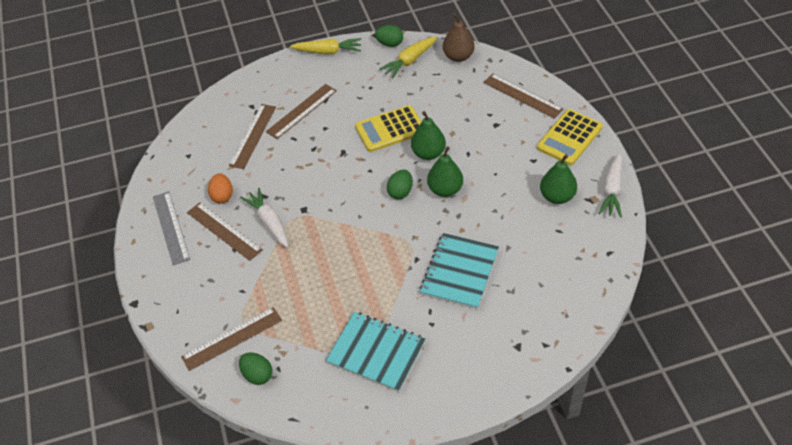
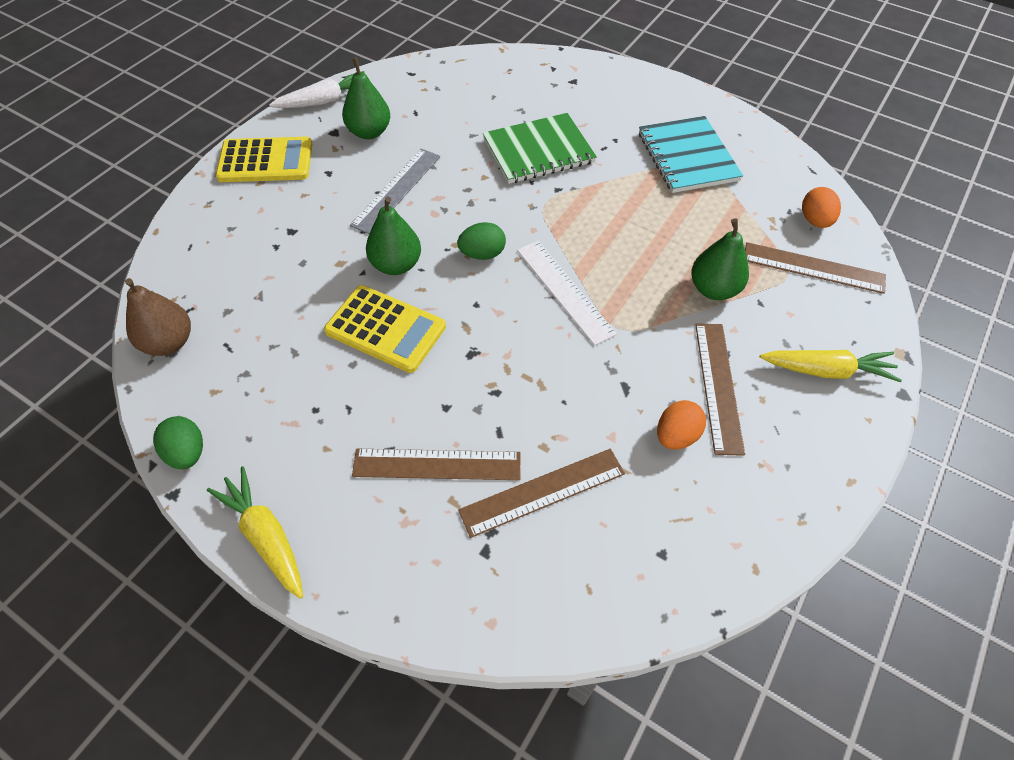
camera: 135 degrees left, 5 degrees up
grey ruler [153,191,190,265] -> grey ruler moved to [350,149,440,234]
green egg [239,353,272,385] -> orange egg [802,187,841,228]
white carrot [240,188,288,248] -> none
yellow carrot [379,36,437,78] -> yellow carrot moved to [760,350,902,382]
turquoise notebook [420,233,499,309] -> green notebook [483,113,597,184]
green pear [427,146,463,197] -> green pear moved to [691,218,749,300]
brown ruler [483,73,563,119] -> none
none -> white ruler [517,241,617,346]

